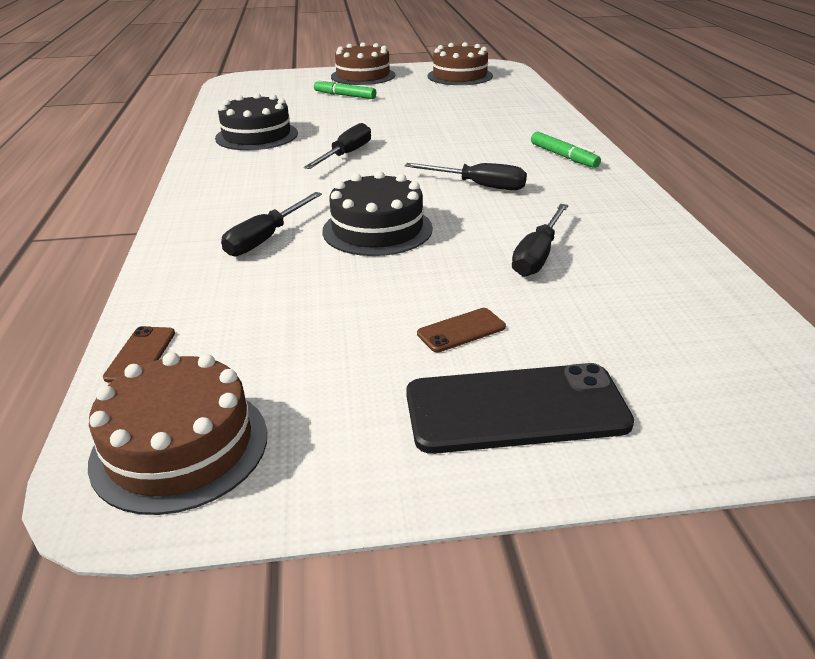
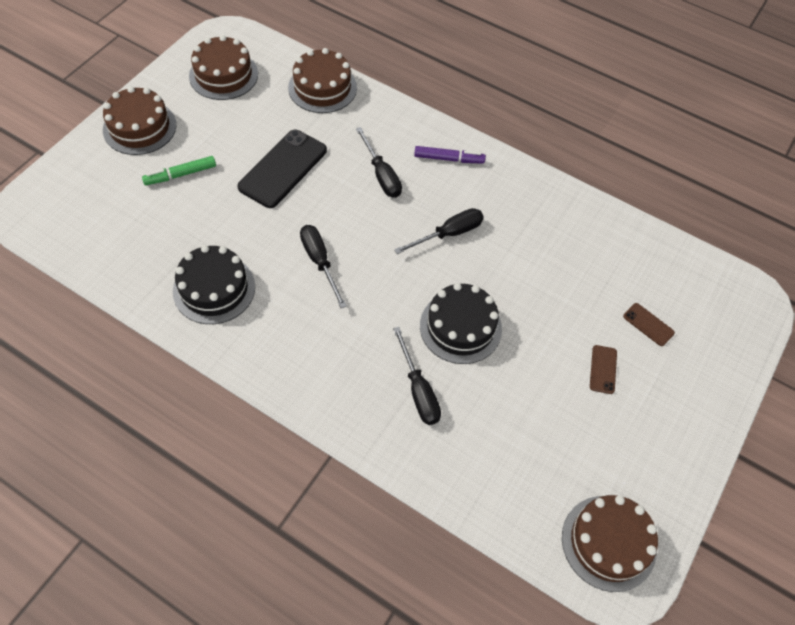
camera: 55 degrees left, 25 degrees up
brown phone [103,326,175,382] -> brown phone moved to [623,303,675,346]
black phone [406,363,634,454] -> black phone moved to [237,130,327,208]
black screwdriver [512,204,569,277] -> black screwdriver moved to [356,127,402,198]
green marker [531,132,601,168] -> purple marker [414,146,486,164]
none -> brown cake [288,48,357,113]

